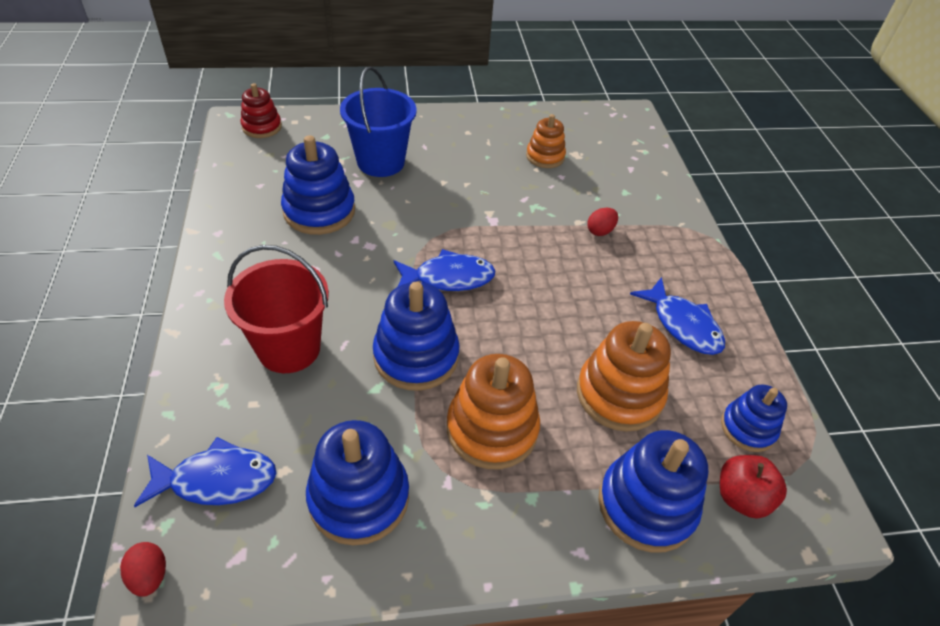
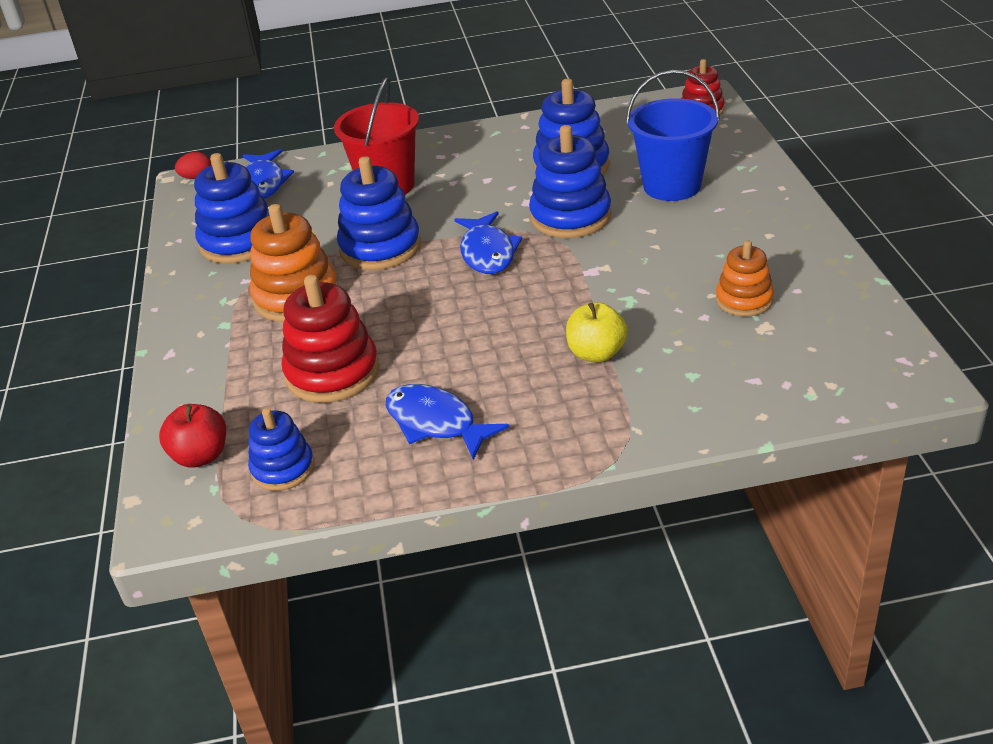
camera: 95 degrees right, 10 degrees down
orange stacking toy [577,321,671,432] -> red stacking toy [282,275,379,403]
red egg [587,208,618,236] -> yellow apple [566,302,628,362]
blue stacking toy [598,430,708,553] -> blue stacking toy moved to [529,125,611,238]
blue fish [630,277,725,355] -> blue fish turned 75 degrees clockwise [386,384,509,460]

